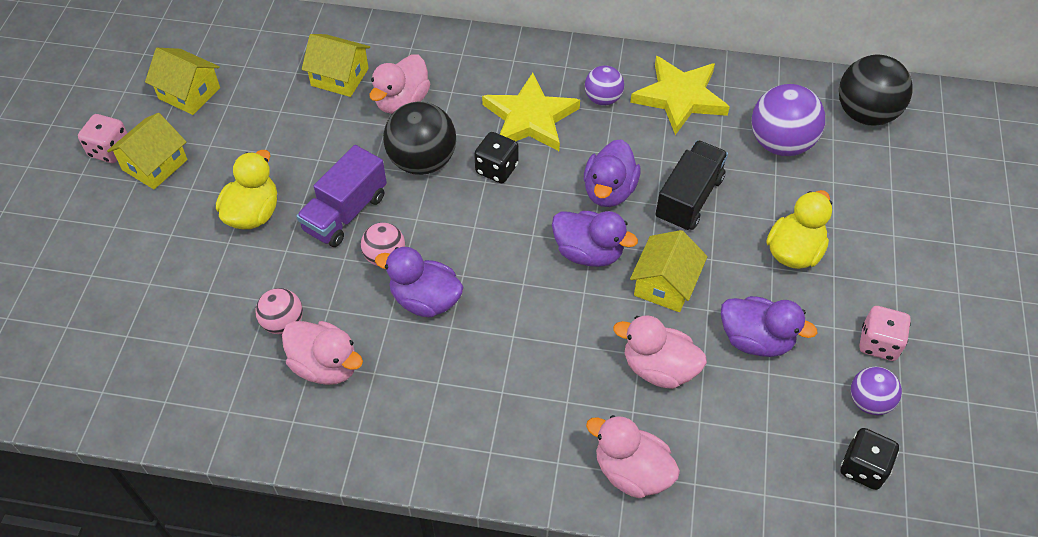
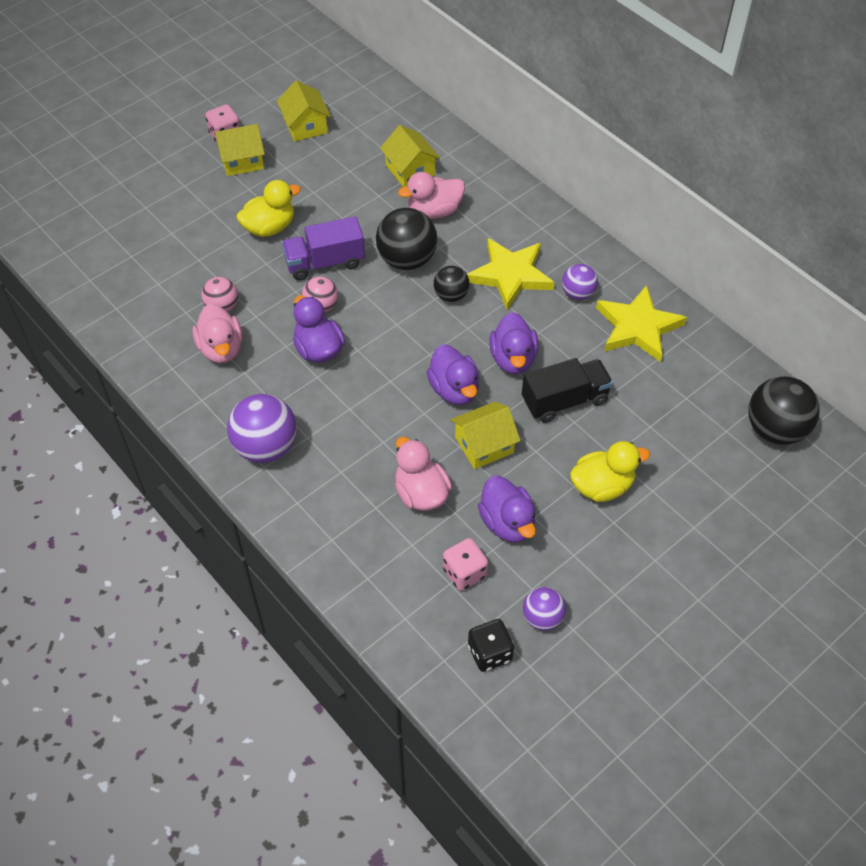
camera: 40 degrees right, 0 degrees up
black dice [474,132,519,183] -> black ball [434,266,469,302]
purple duck [584,139,640,207] -> purple duck turned 60 degrees counterclockwise [489,312,538,374]
pink duck [586,415,680,498] -> none
purple ball [751,84,825,156] -> purple ball moved to [227,394,297,463]
pink dice [859,306,911,361] -> pink dice moved to [443,538,488,591]

